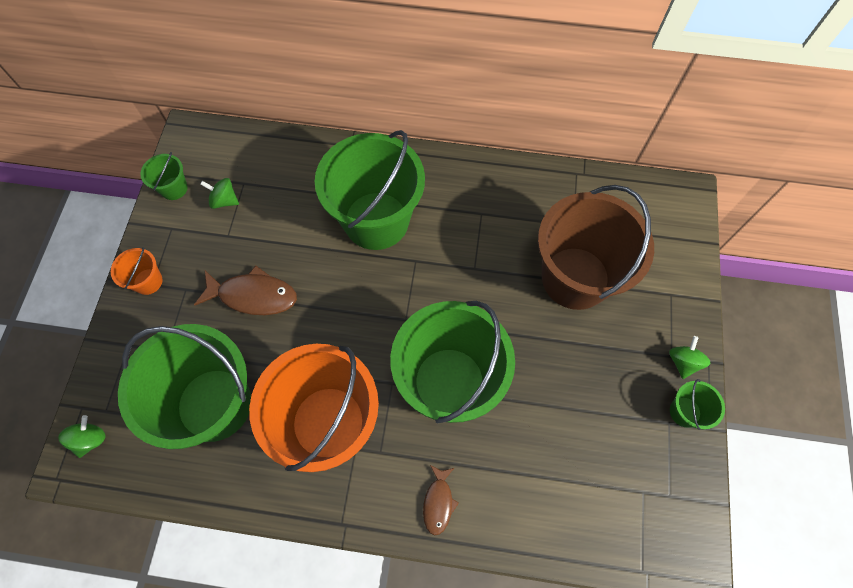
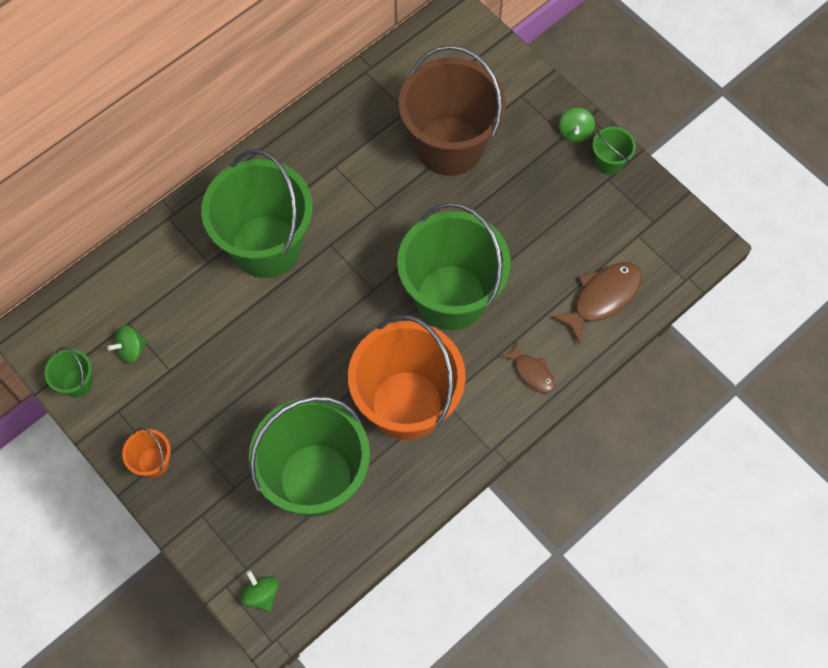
camera: 50 degrees left, 0 degrees up
brown fish [194,265,297,315] -> brown fish moved to [551,262,642,344]
green spinning top [669,336,710,379] -> green spinning top turned 135 degrees counterclockwise [559,108,595,142]

